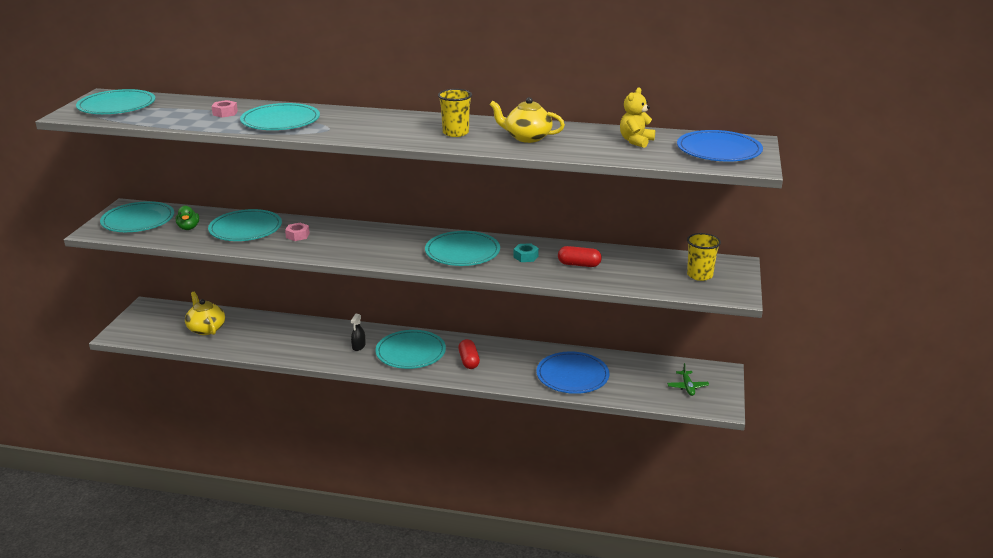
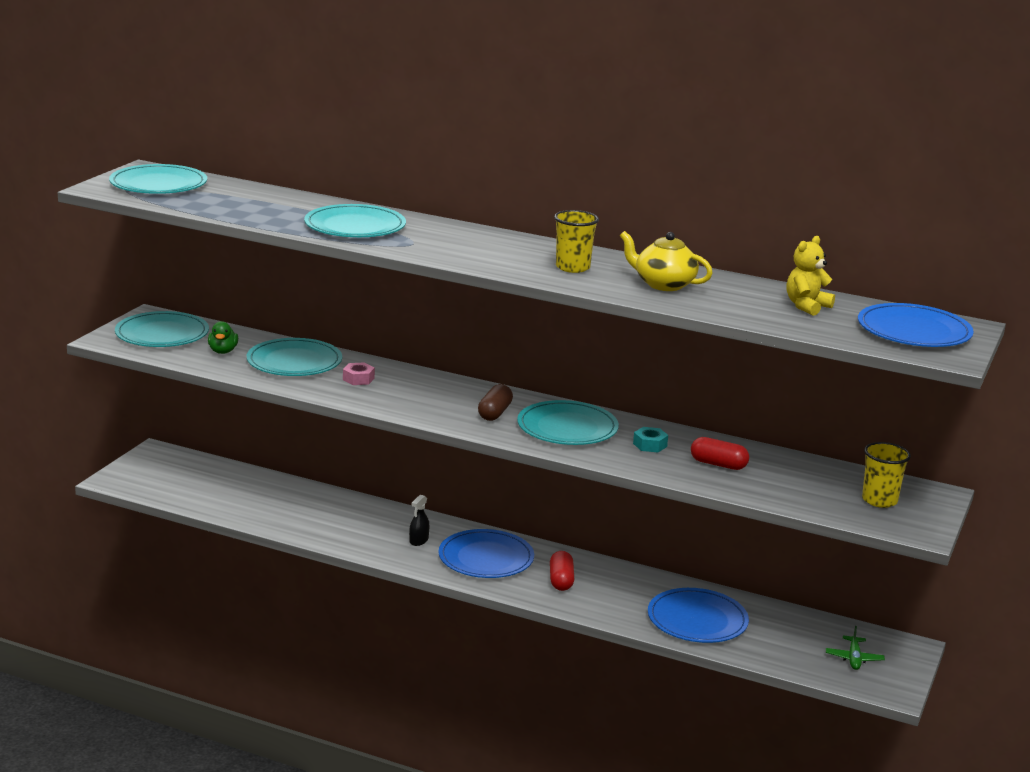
camera: 10 degrees right, 5 degrees down
yellow teapot [185,292,225,335] -> none
pink nut [211,100,238,118] -> none
turquoise plate [375,330,446,369] -> blue plate [438,529,534,578]
none -> brown capsule [478,384,513,421]

